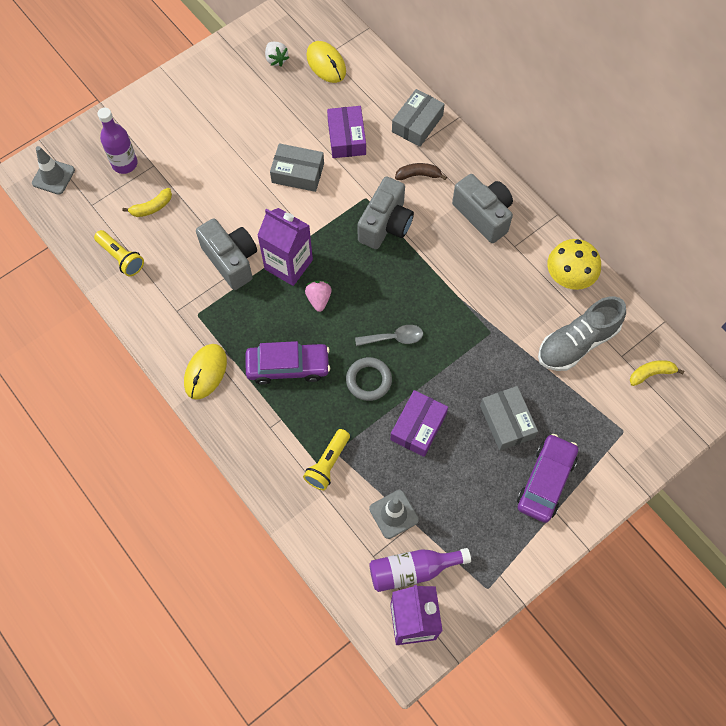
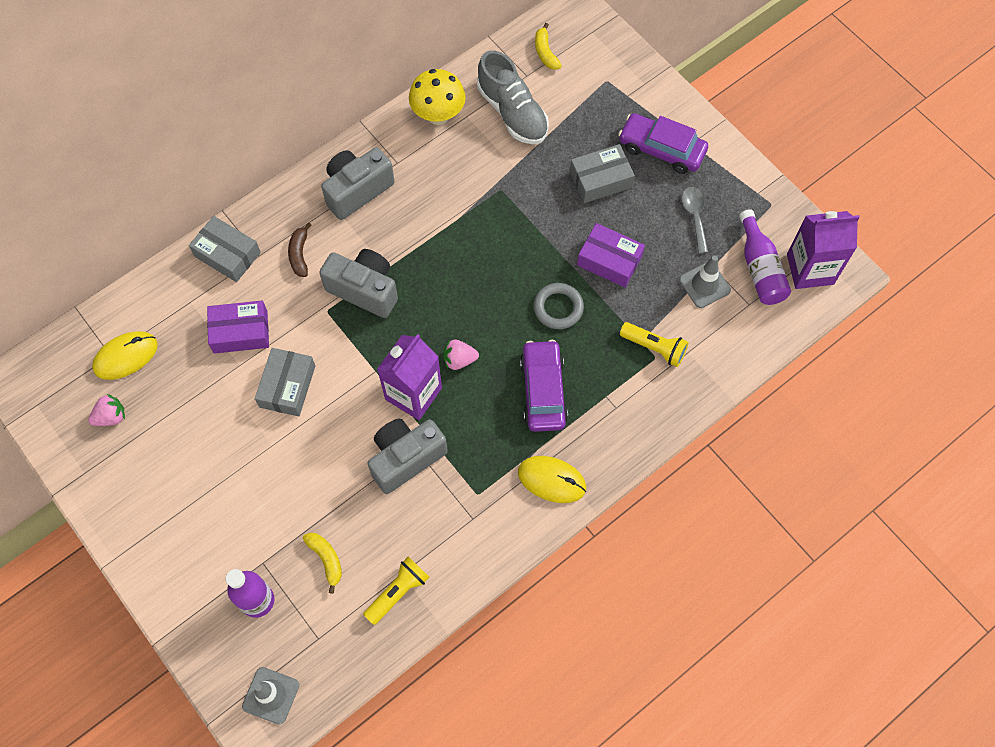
camera: 90 degrees left, 0 degrees up
white strawberry [265,42,289,66] -> pink strawberry [88,394,125,426]
grey spoon [355,325,423,346] -> grey spoon moved to [682,187,708,254]

